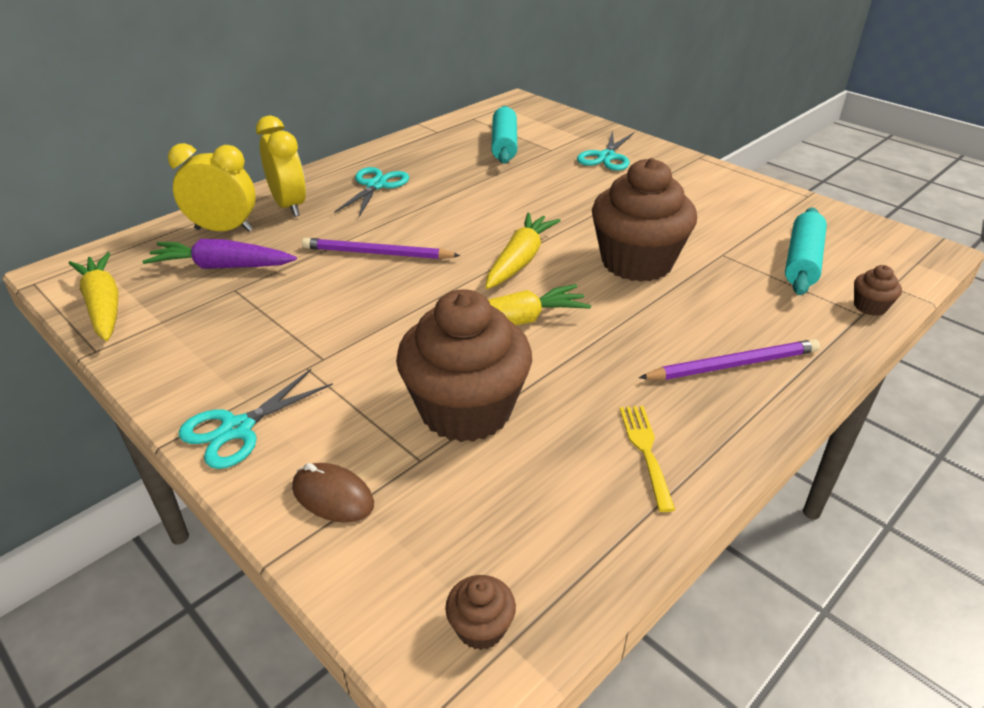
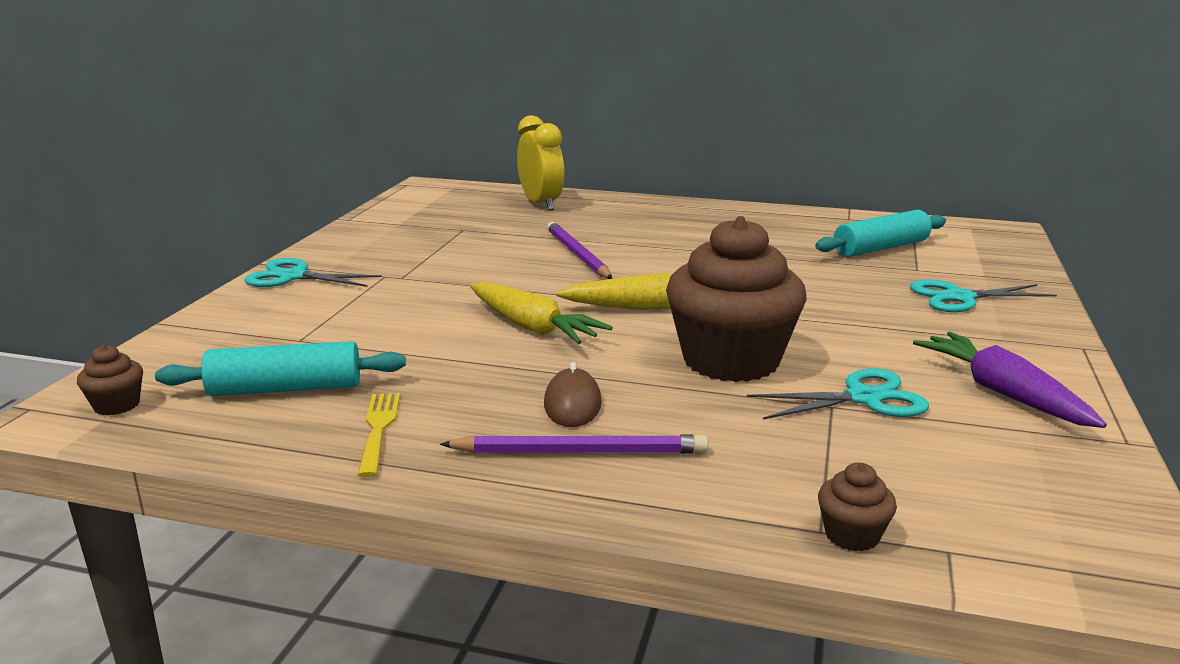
camera: 60 degrees right, 15 degrees down
yellow carrot [69,252,119,341] -> none
purple carrot [142,239,297,269] -> purple carrot moved to [913,332,1107,428]
yellow clock [256,116,306,217] -> none
brown mouse [292,463,374,523] -> brown mouse moved to [544,362,602,427]
turquoise scissors [334,167,409,218] -> turquoise scissors moved to [747,368,929,420]
brown cupcake [396,289,532,442] -> none
yellow fork [620,406,675,512] -> yellow fork turned 60 degrees counterclockwise [358,393,400,478]
purple pencil [639,339,820,380] -> purple pencil turned 45 degrees counterclockwise [440,435,709,453]
turquoise rolling pin [785,208,827,295] -> turquoise rolling pin moved to [155,341,406,396]

